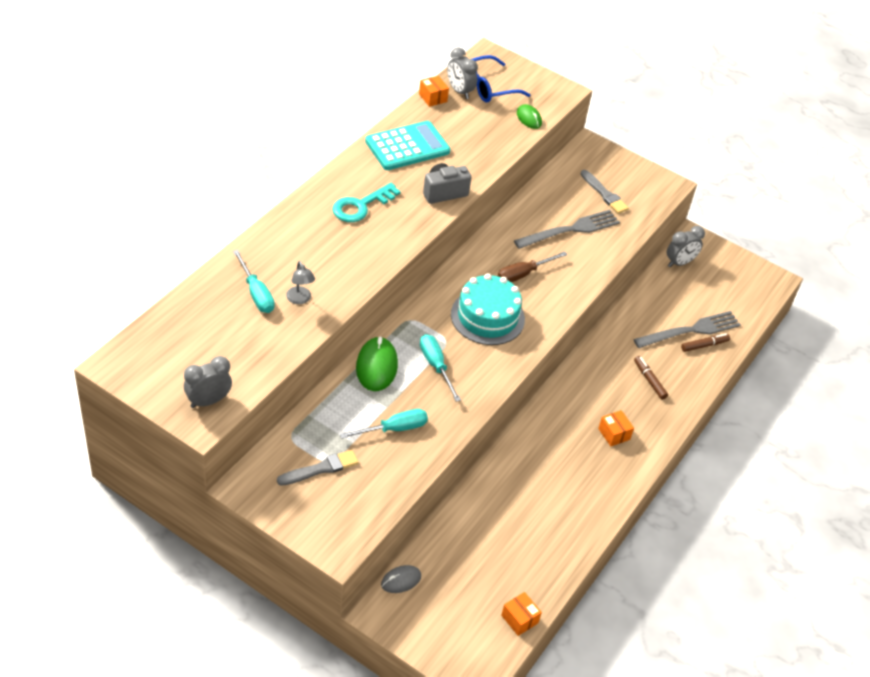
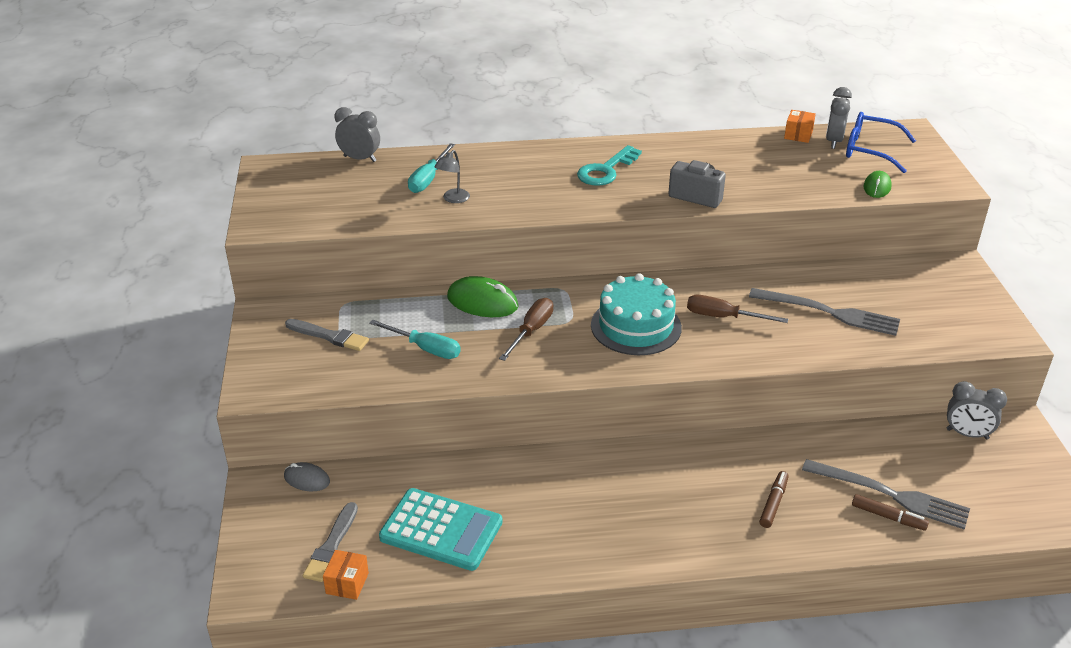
camera: 55 degrees right, 10 degrees down
grey clock [184,356,232,408] -> grey clock moved to [335,107,380,162]
turquoise key [333,183,401,222] -> turquoise key turned 60 degrees counterclockwise [577,145,642,186]
green mouse [356,337,398,391] -> green mouse turned 60 degrees clockwise [447,276,519,317]
turquoise calculator [365,121,450,170] -> turquoise calculator moved to [379,488,502,571]
turquoise screwdriver [420,334,461,402] -> brown screwdriver [499,298,553,361]
grey brush [580,170,629,214] -> grey brush moved to [303,502,358,582]
orange box [598,410,634,446] -> none

